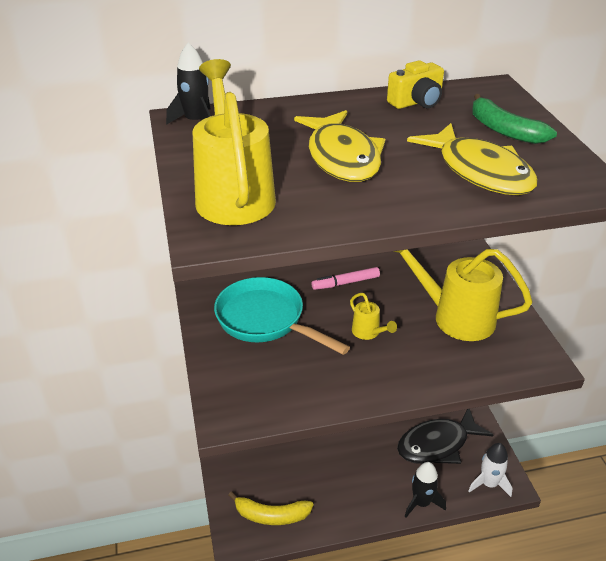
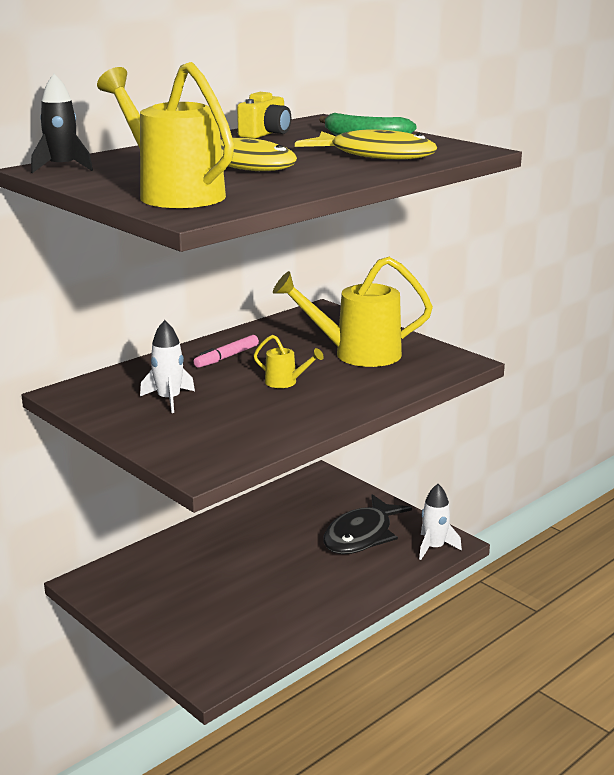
camera: 30 degrees left, 15 degrees down
turquoise pan [214,277,350,355] -> white rocket [140,320,195,413]
yellow banana [228,491,313,525] -> none
black rocket [404,462,446,518] -> none

